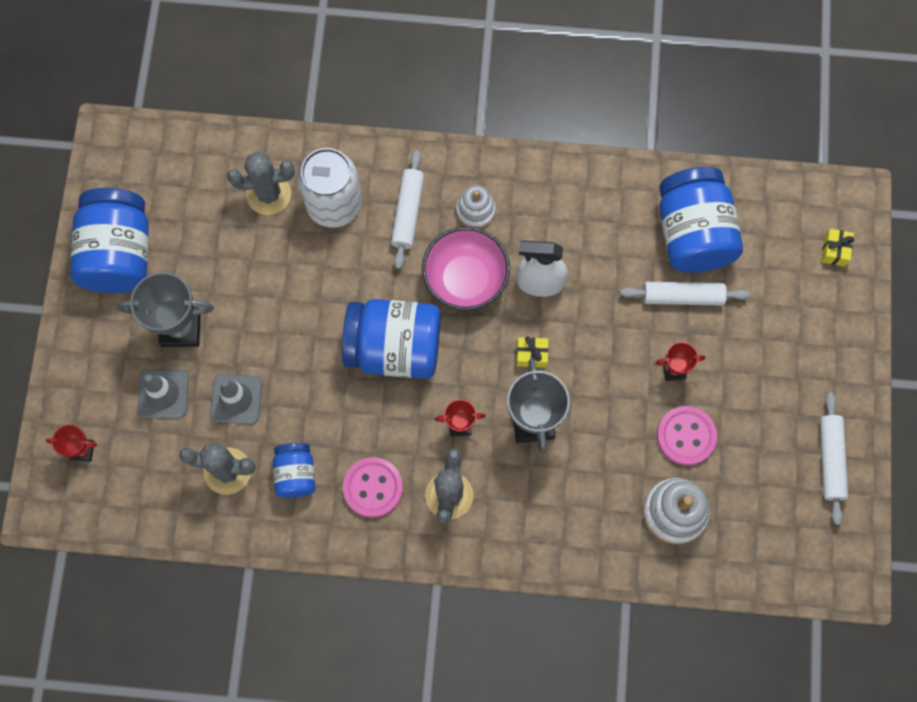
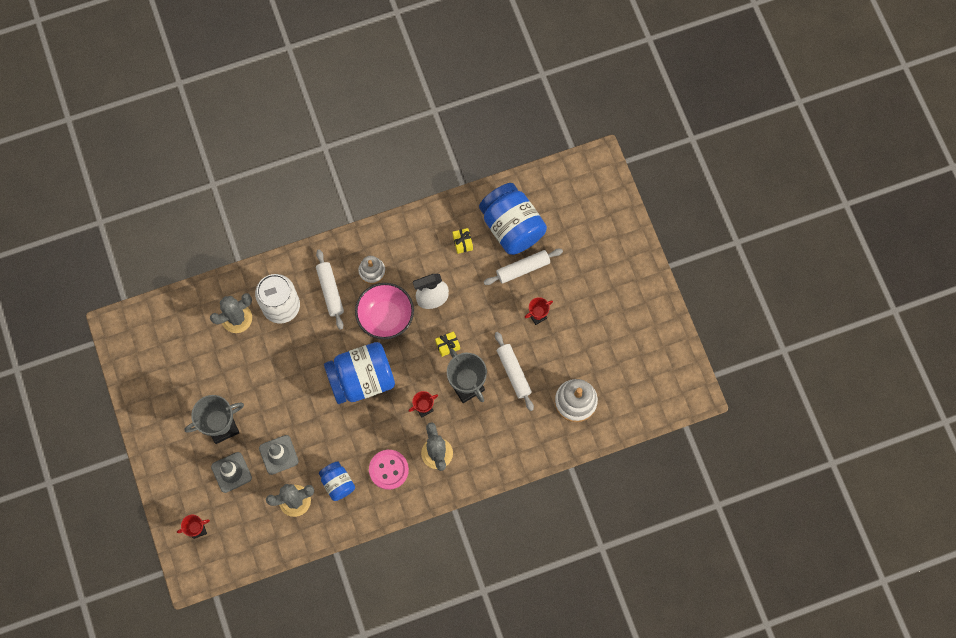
camera: 25 degrees left, 0 degrees up
blue jar [70,188,149,293] -> none
pink button [657,406,717,465] -> none
white rolling pin [820,392,848,525] -> white rolling pin moved to [495,332,534,411]
yellow gift [821,229,854,267] -> yellow gift moved to [453,228,473,254]

